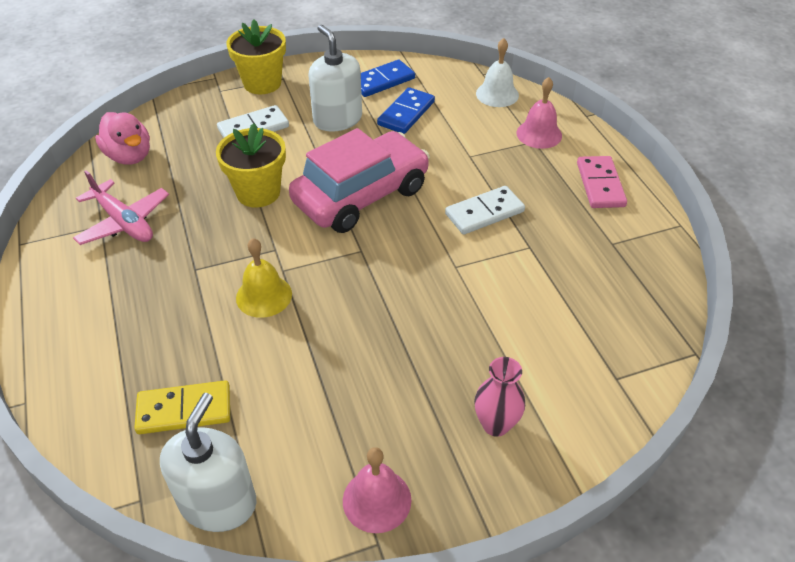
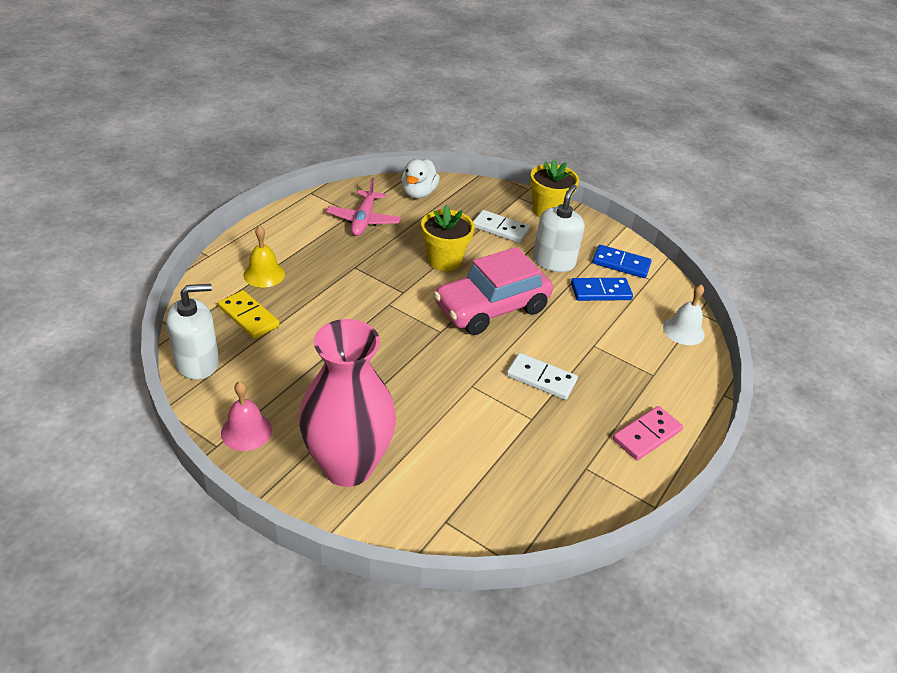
camera: 50 degrees right, 5 degrees down
pink duck [95,112,150,165] -> white duck [401,159,440,198]
yellow bell [236,238,292,318] -> yellow bell moved to [243,225,285,288]
pink car [289,128,430,233] -> pink car turned 135 degrees clockwise [433,247,553,335]
pink vase [474,357,525,437] -> pink vase [299,319,396,487], size x2.32
pink bell [516,77,562,149] -> none

